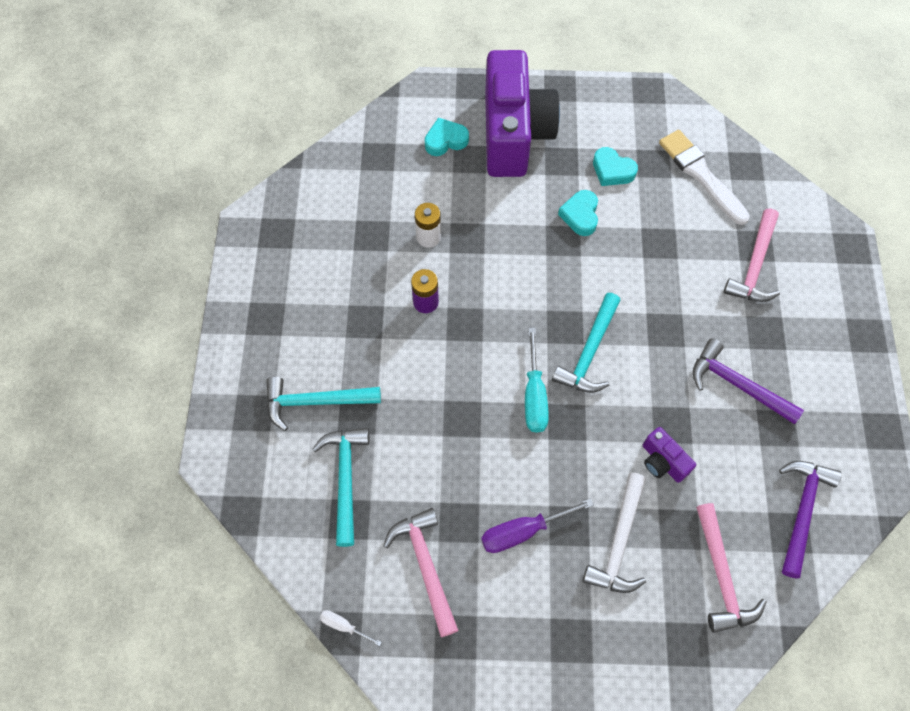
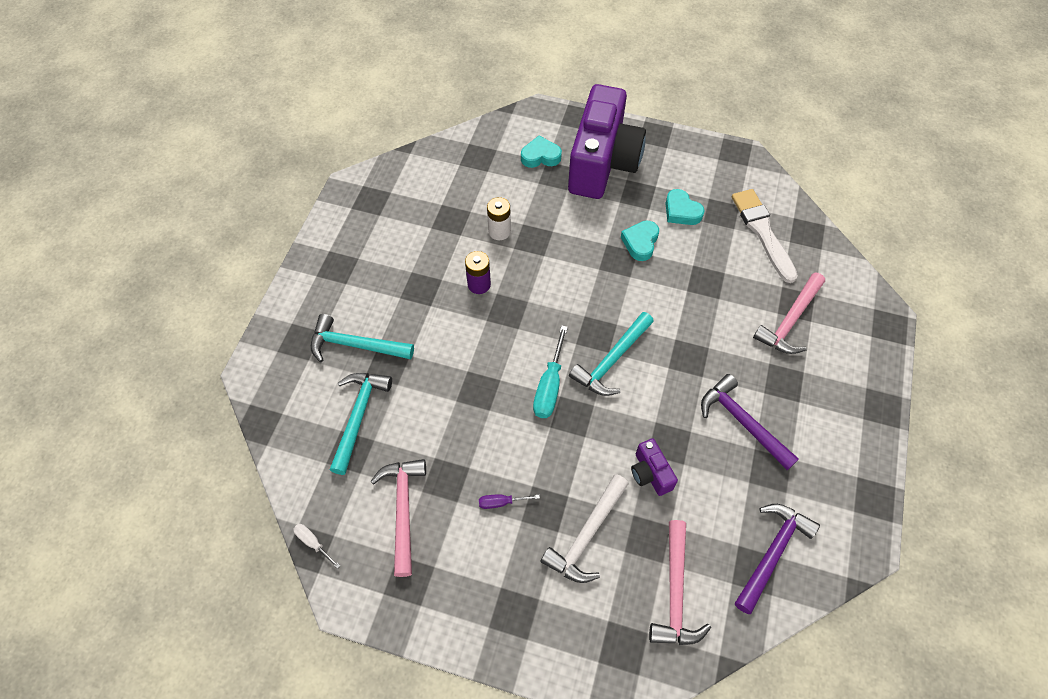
camera: 15 degrees right, 5 degrees down
purple screwdriver [481,498,594,553] -> purple screwdriver [479,494,540,509], size x0.54

